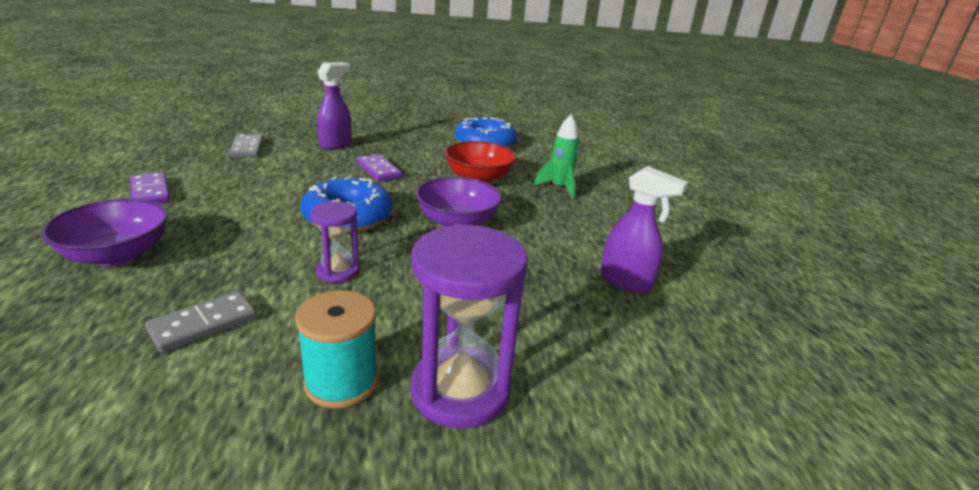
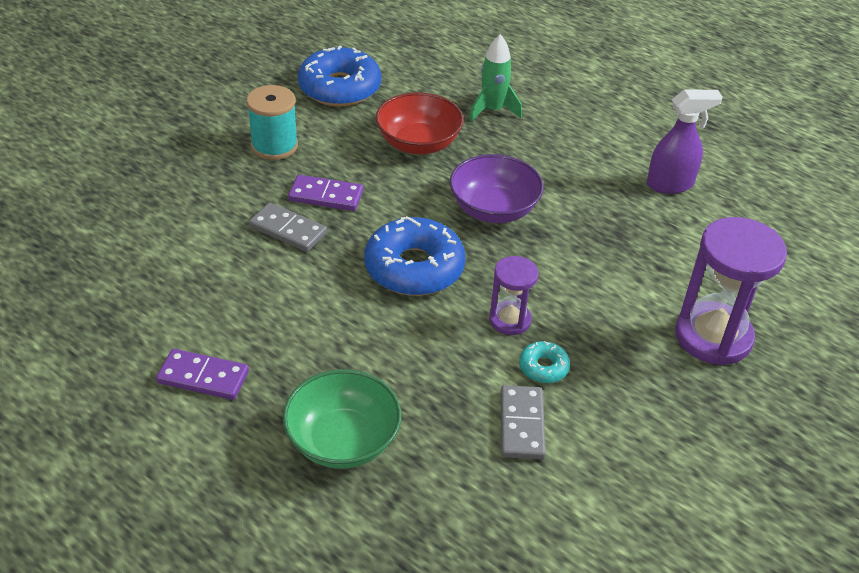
camera: 45 degrees left, 15 degrees up
purple bowl [41,198,168,266] -> green bowl [283,369,402,469]
grey domino [229,134,263,158] -> grey domino moved to [249,202,327,252]
turquoise spool [295,290,378,408] -> turquoise spool moved to [246,85,298,160]
purple spray bottle [317,62,352,150] -> none
none -> turquoise donut [519,341,570,383]

